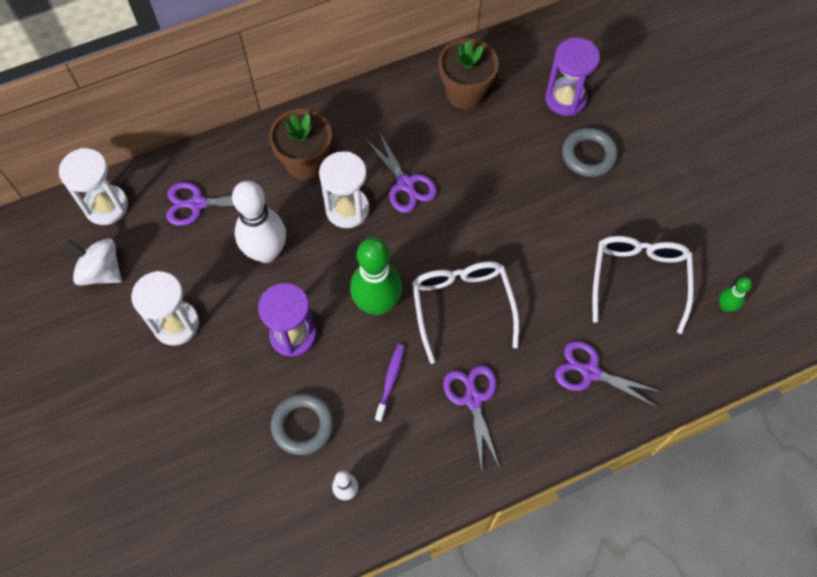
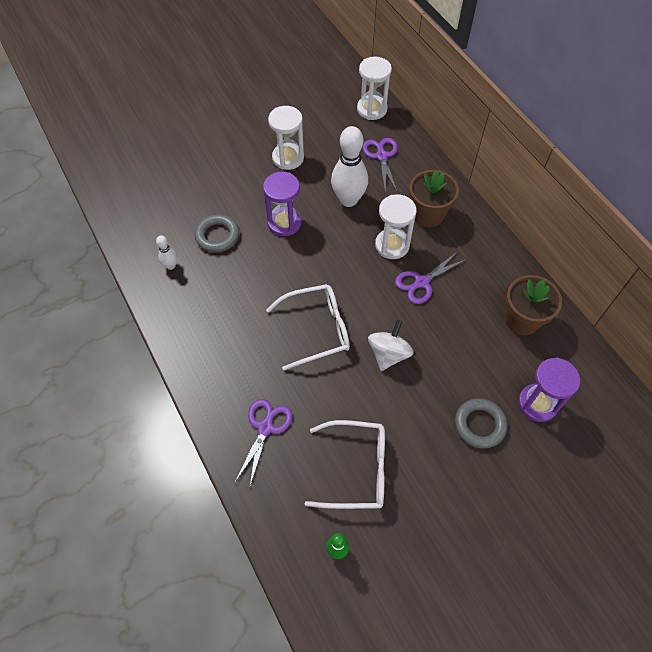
camera: 85 degrees right, 5 degrees down
white spinning top [66,238,122,286] -> white spinning top moved to [368,320,413,371]
green bowling pin [350,238,402,315] -> none
purple toothbrush [375,344,405,422] -> none
purple scissors [443,365,500,471] -> none

